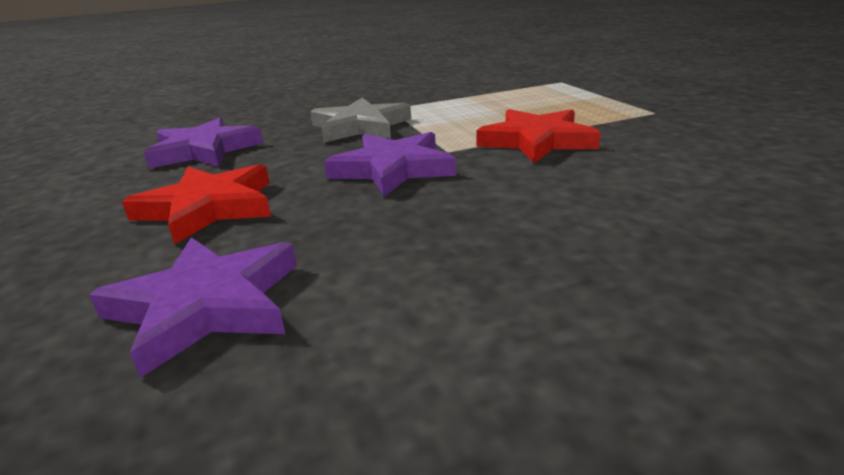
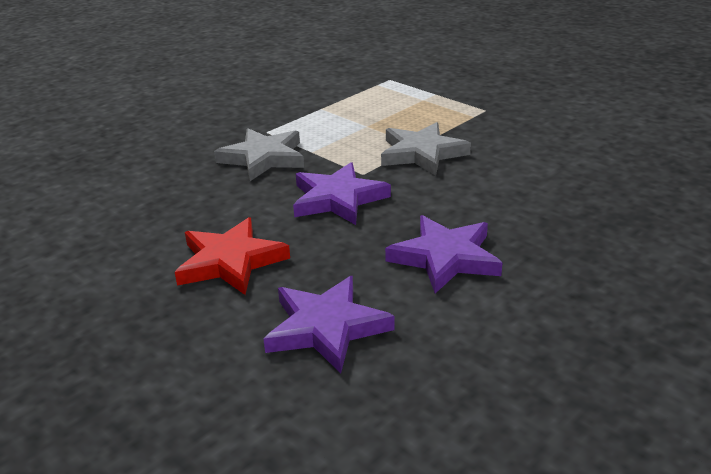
camera: 25 degrees left, 5 degrees up
purple star [144,118,263,169] -> purple star moved to [385,215,503,294]
red star [476,109,601,163] -> grey star [381,122,471,176]

